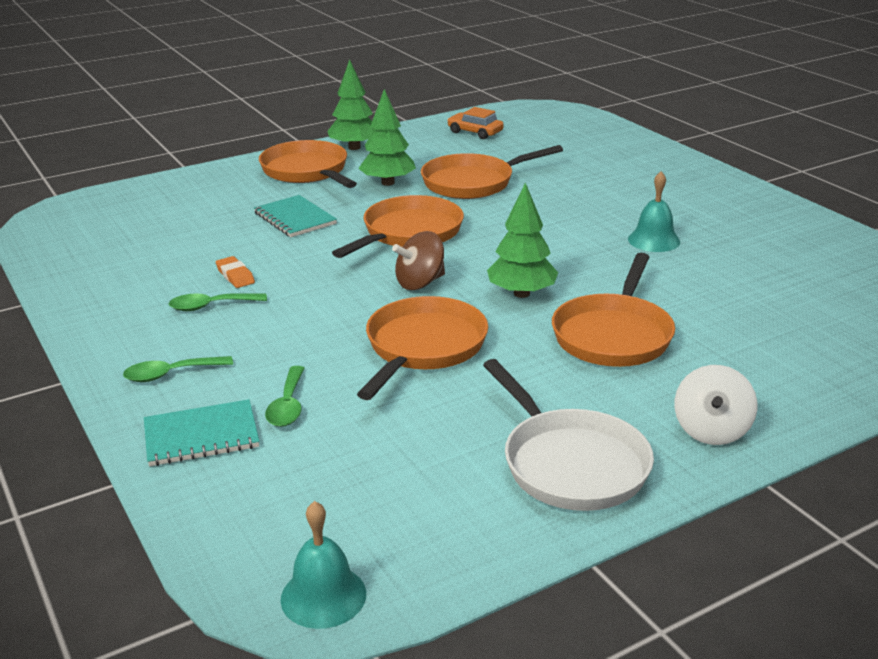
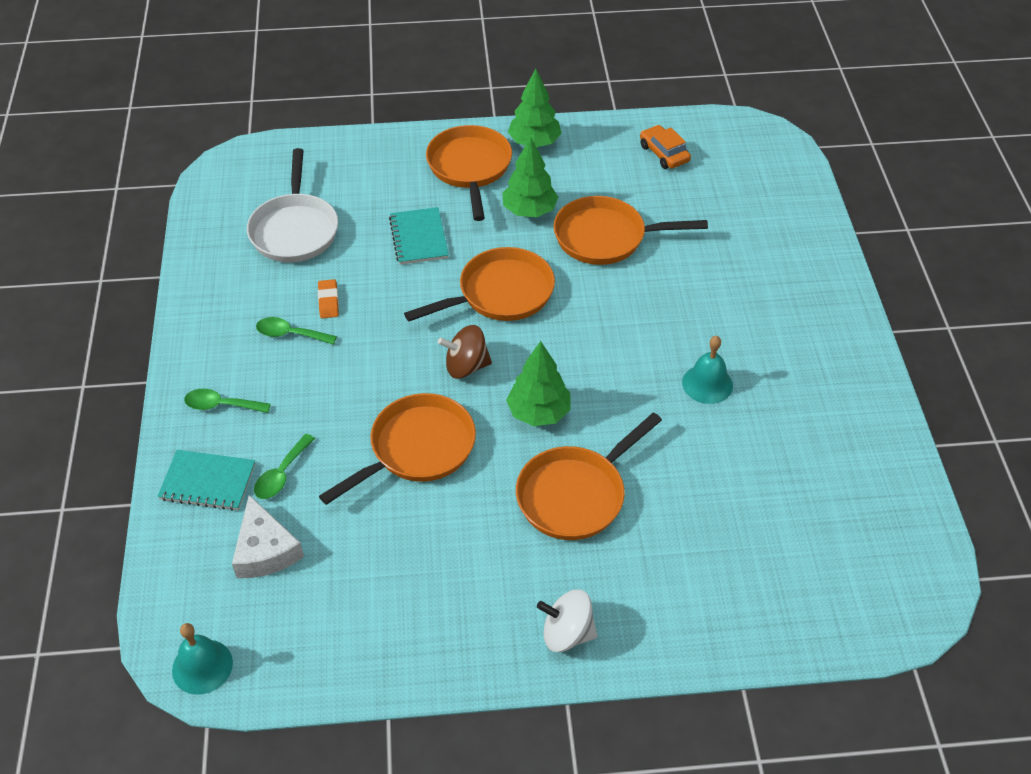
camera: 25 degrees right, 20 degrees up
white pan [483,359,654,511] -> white pan moved to [247,148,338,263]
white spinning top [675,365,757,445] -> white spinning top turned 60 degrees clockwise [537,590,597,652]
none -> white cheese [232,495,304,578]

